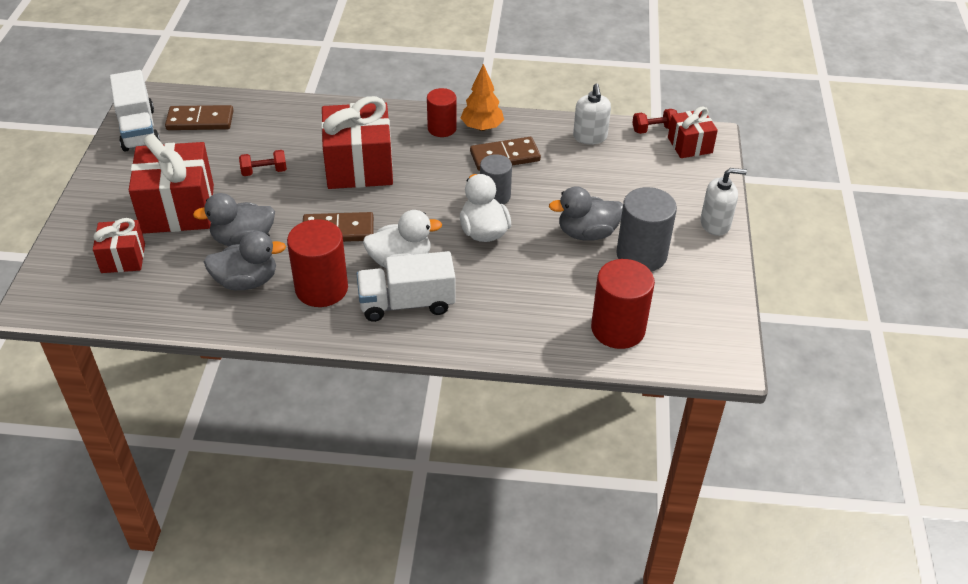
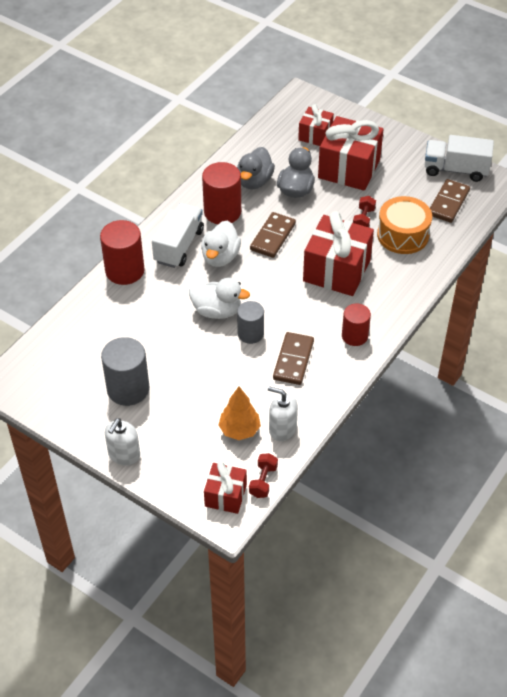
camera: 120 degrees right, 5 degrees up
orange tree [461,64,504,131] -> orange tree moved to [218,387,261,440]
grey duck [549,186,623,241] -> none
red cylinder [591,259,655,349] -> red cylinder moved to [100,220,145,285]
none -> orange drum [377,196,432,254]

